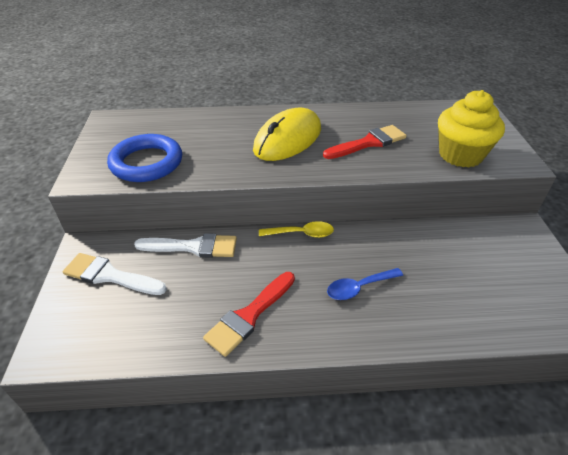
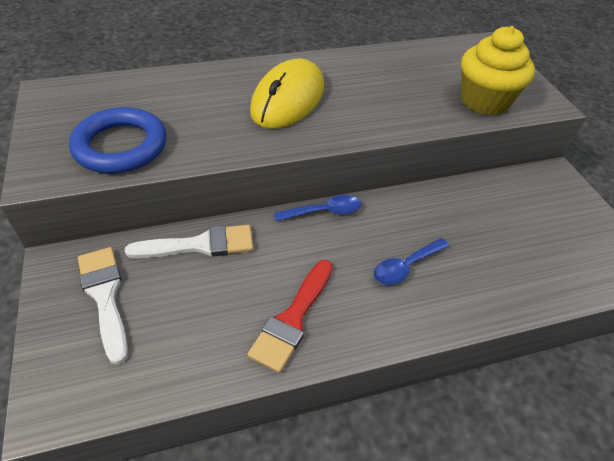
camera: 15 degrees left, 5 degrees up
white brush [63,253,167,295] -> white brush turned 60 degrees clockwise [78,247,128,365]
yellow spoon [259,221,334,238] -> blue spoon [274,195,361,221]
red brush [323,125,407,159] -> none

